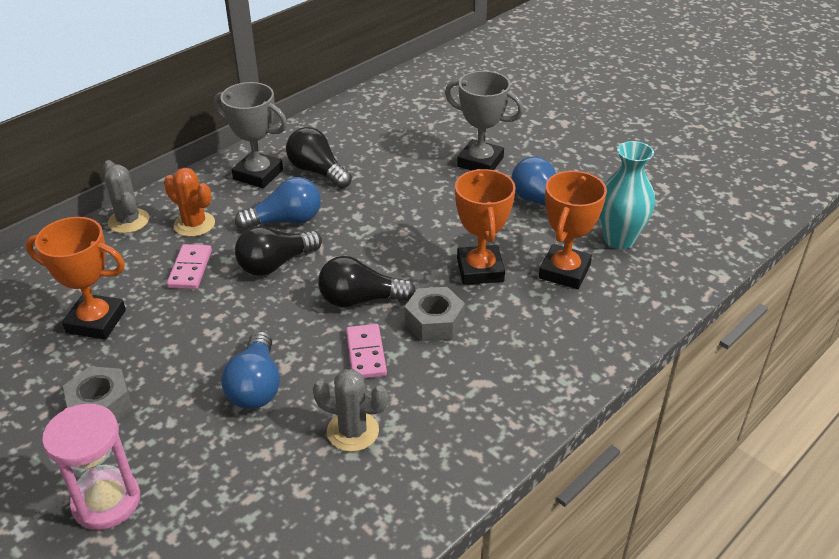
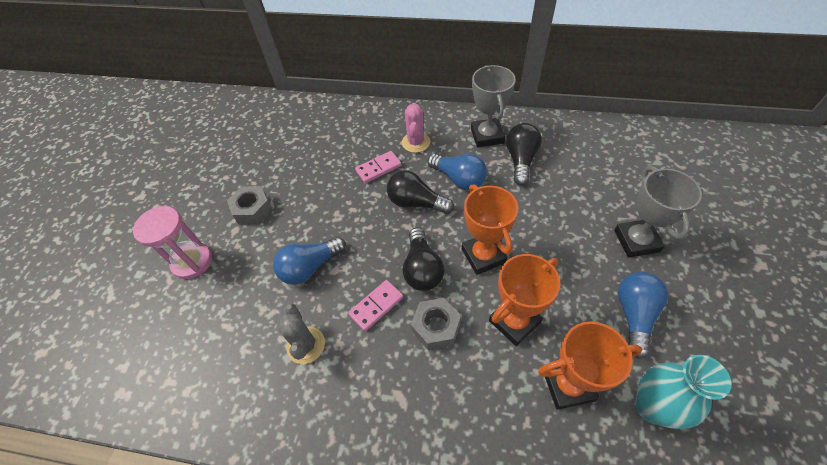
camera: 60 degrees right, 15 degrees up
orange trophy [26,217,126,340] -> orange trophy moved to [462,184,518,275]
grey cactus [103,160,149,233] -> none
orange cactus [164,168,215,237] -> pink cactus [402,103,430,153]
black light bulb [318,256,416,307] -> black light bulb turned 150 degrees counterclockwise [403,228,444,291]

